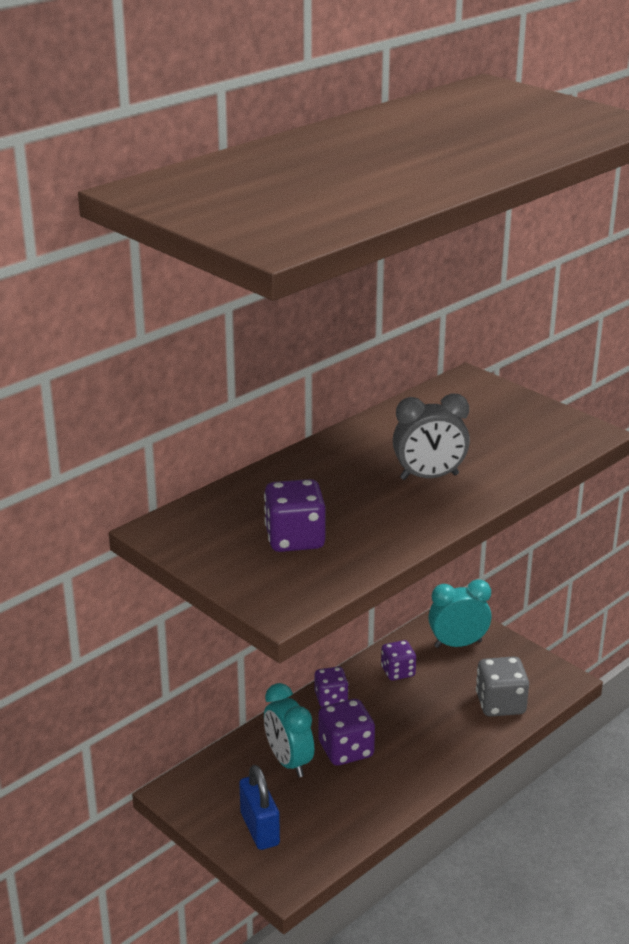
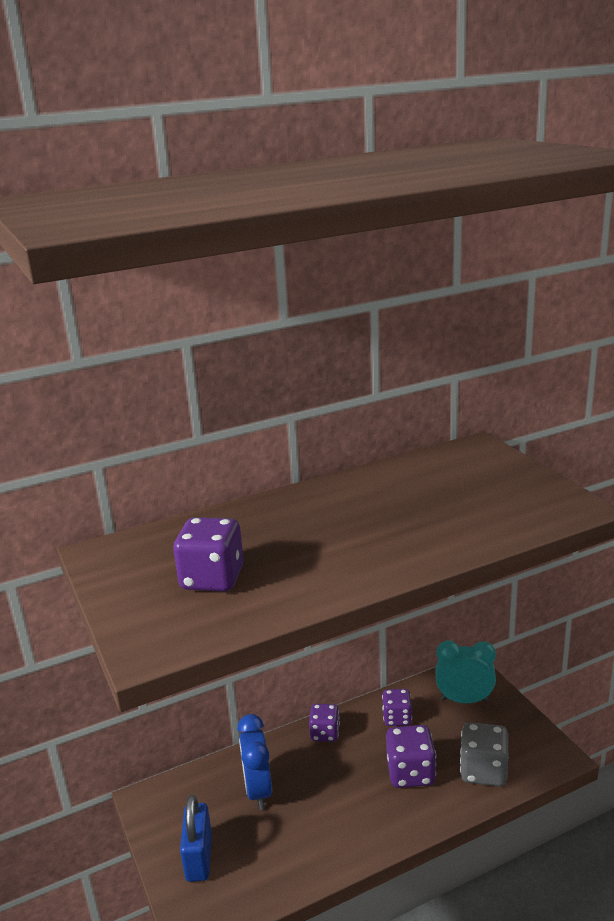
camera: 20 degrees right, 5 degrees down
turquoise clock [264,683,314,777] -> blue clock [237,714,272,810]
purple dice [318,699,375,766] -> purple dice moved to [386,725,436,788]
grey clock [393,393,470,480] -> none

